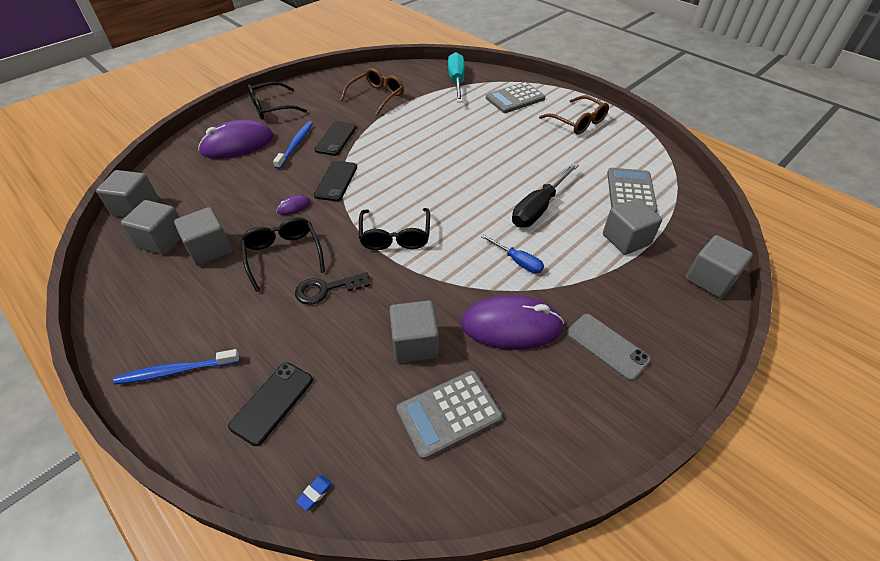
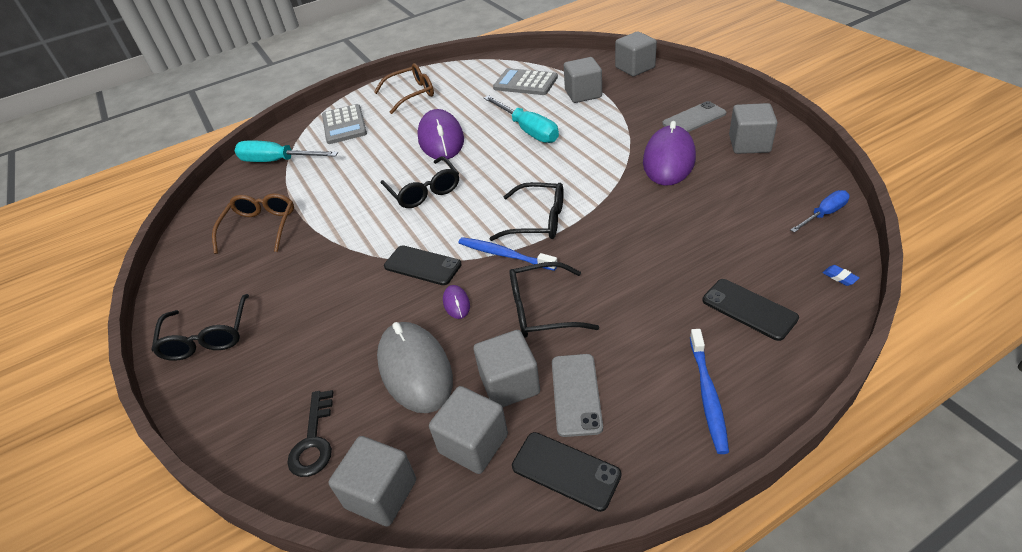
camera: 70 degrees left, 5 degrees down
purple mouse [198,120,273,159] -> purple mouse moved to [417,109,464,159]
blue toothbrush [273,121,313,169] -> blue toothbrush moved to [458,237,557,271]
black key [295,272,370,305] -> black key moved to [287,390,333,477]
black phone [314,121,357,156] -> black phone moved to [512,432,621,512]
brown glasses [340,68,404,116] -> brown glasses turned 45 degrees clockwise [212,193,294,254]
grey cube [389,300,439,363] -> grey cube moved to [729,103,777,154]
grey calculator [396,371,503,460] -> none
blue screwdriver [480,234,544,273] -> blue screwdriver moved to [790,190,850,233]
black screwdriver [512,162,579,227] -> turquoise screwdriver [484,95,559,143]
none -> grey mouse [377,322,453,413]
none -> black glasses [381,156,459,208]
none -> grey phone [552,354,603,437]

